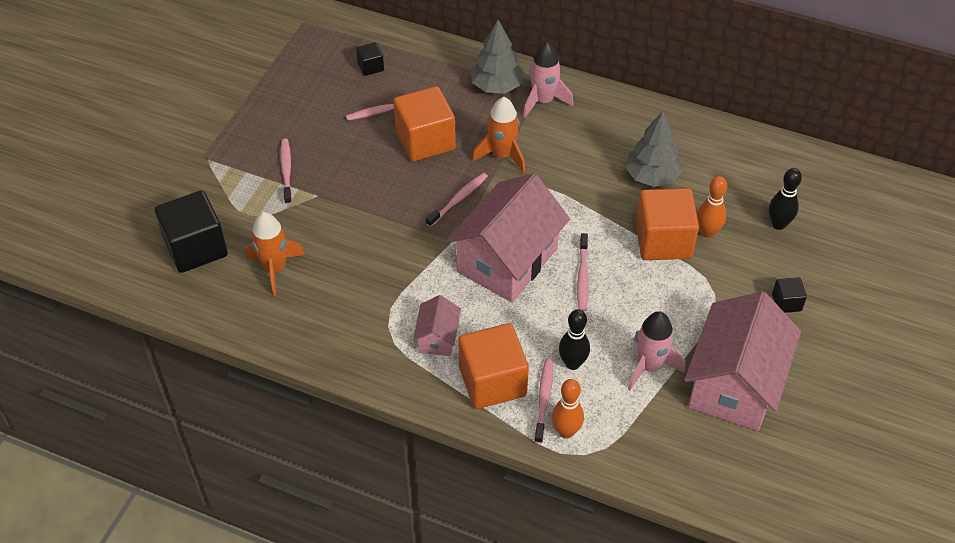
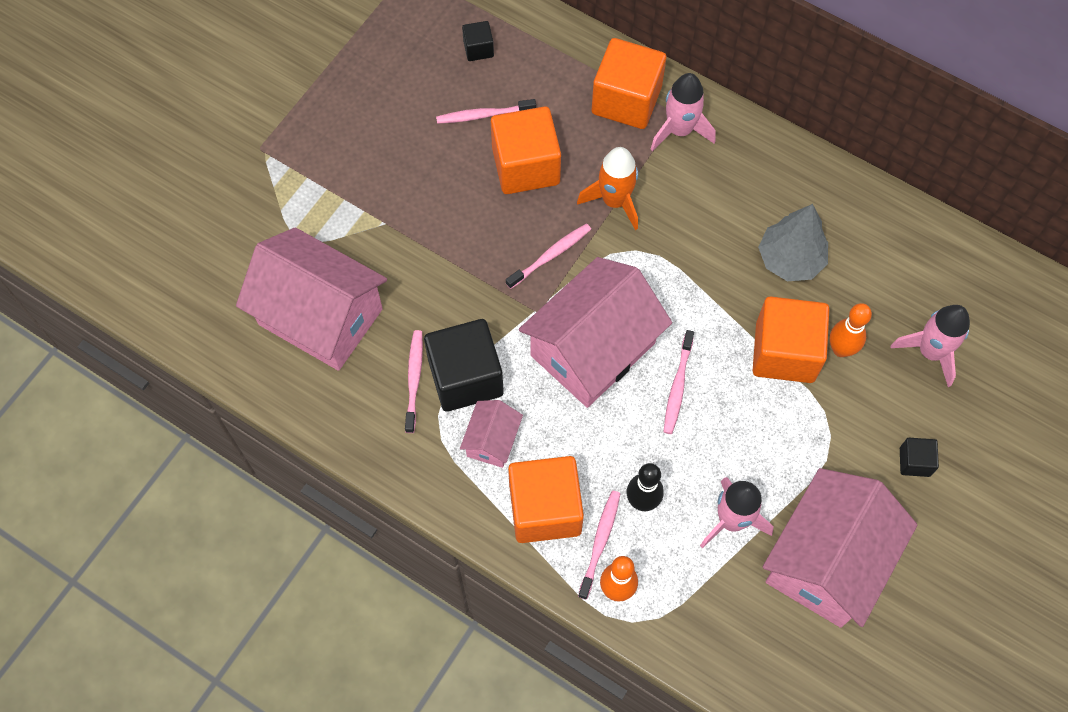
camera: 10 degrees right, 15 degrees up
black cube [155,190,228,273] -> black cube moved to [424,319,504,412]
orange rocket [245,212,305,296] -> pink house [236,227,387,371]
pink toothbrush [280,139,292,204] -> pink toothbrush moved to [405,330,423,433]
grey tree [471,20,524,93] -> orange cube [592,38,666,129]
black bowling pin [769,168,802,230] -> pink rocket [891,305,970,387]

